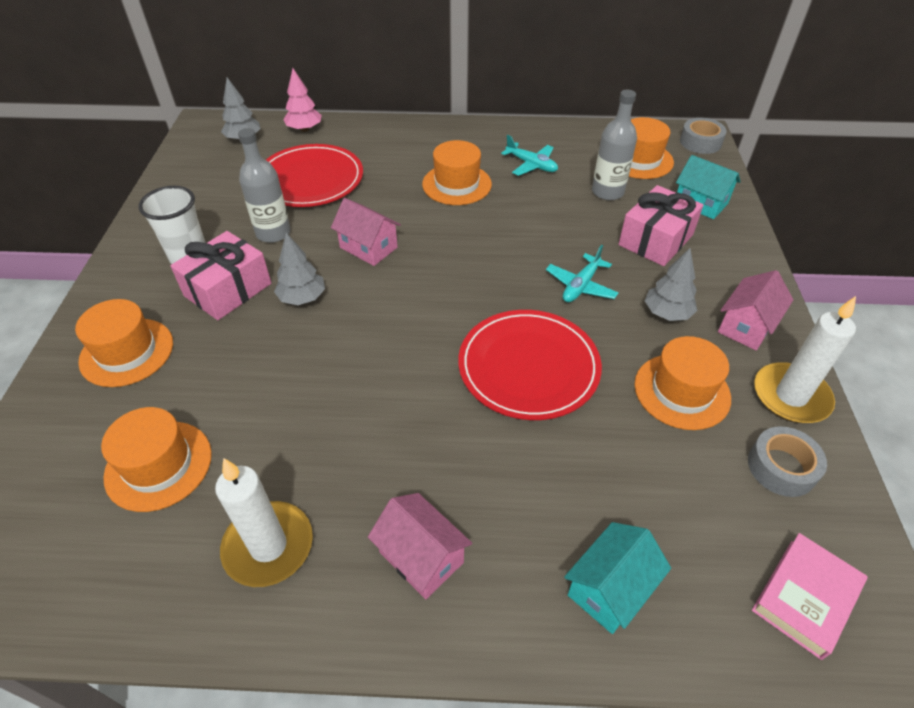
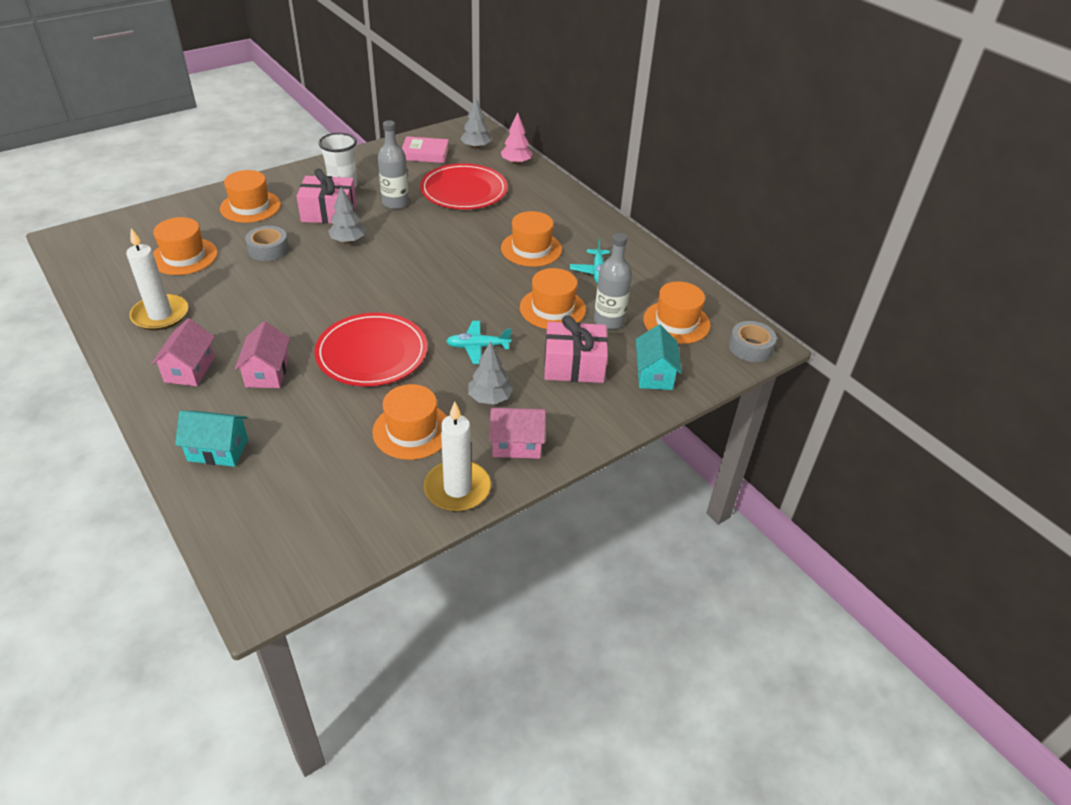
camera: 50 degrees right, 5 degrees down
pink house [331,198,401,266] -> pink house moved to [235,321,290,388]
grey tape [748,426,827,497] -> grey tape moved to [245,226,289,261]
pink book [752,533,868,660] -> pink book moved to [402,136,449,163]
none -> orange hat [520,268,586,329]

